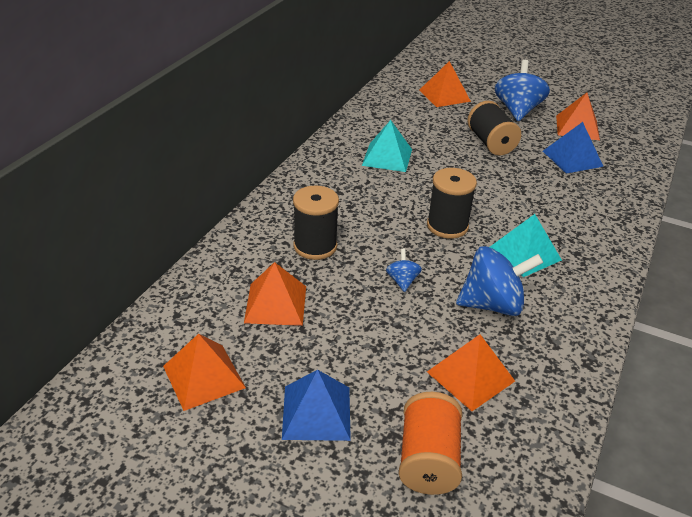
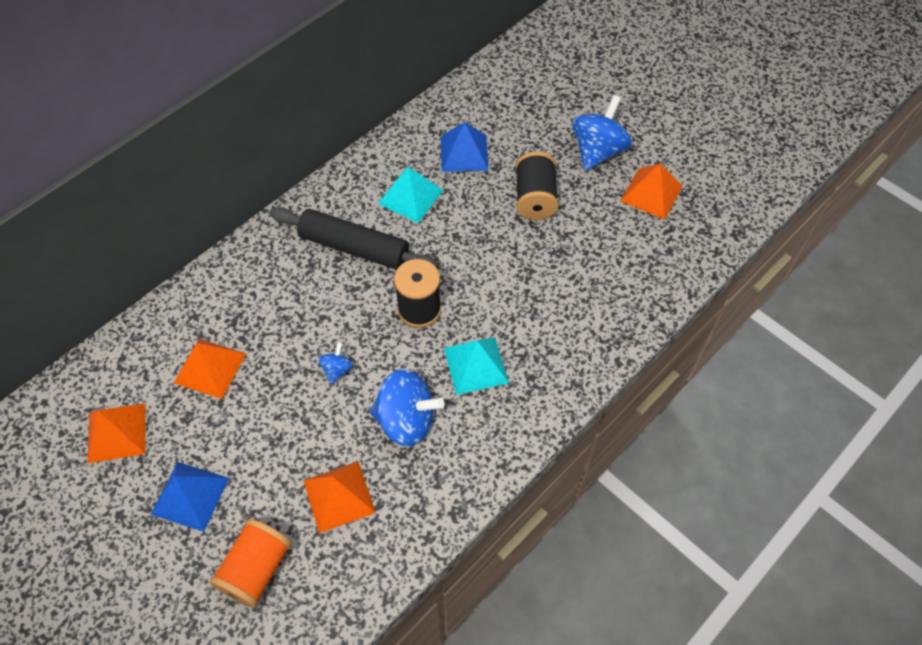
camera: 20 degrees right, 20 degrees up
black spool [293,186,339,260] -> none
orange pyramid [420,61,471,107] -> none
blue pyramid [543,122,604,174] -> blue pyramid moved to [441,122,489,172]
none -> black rolling pin [270,207,439,270]

